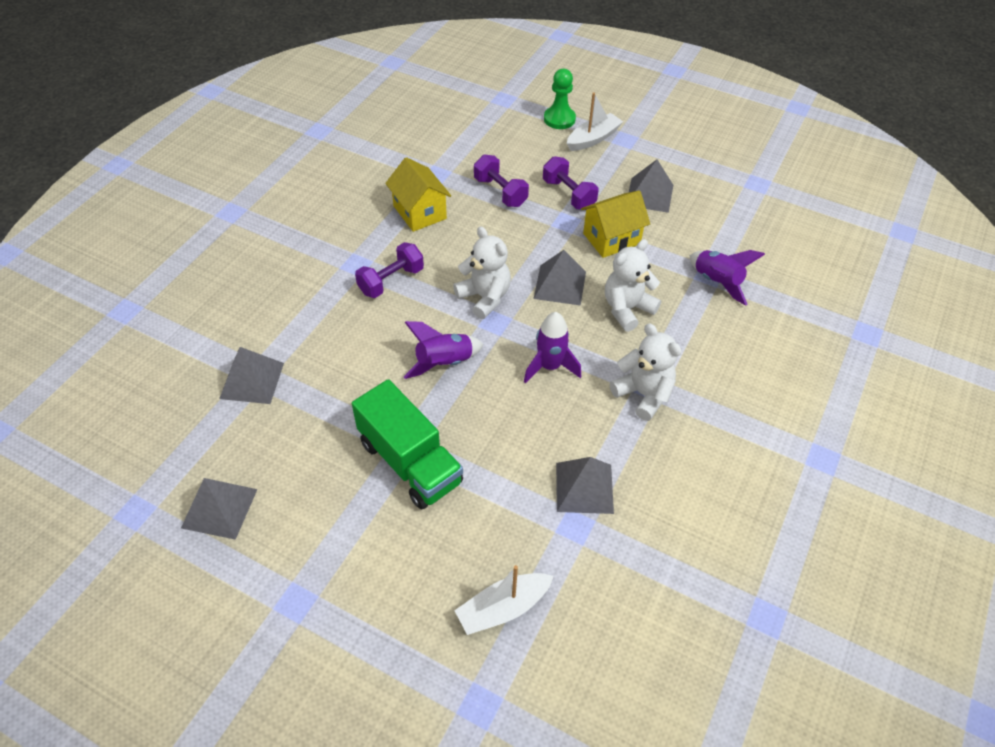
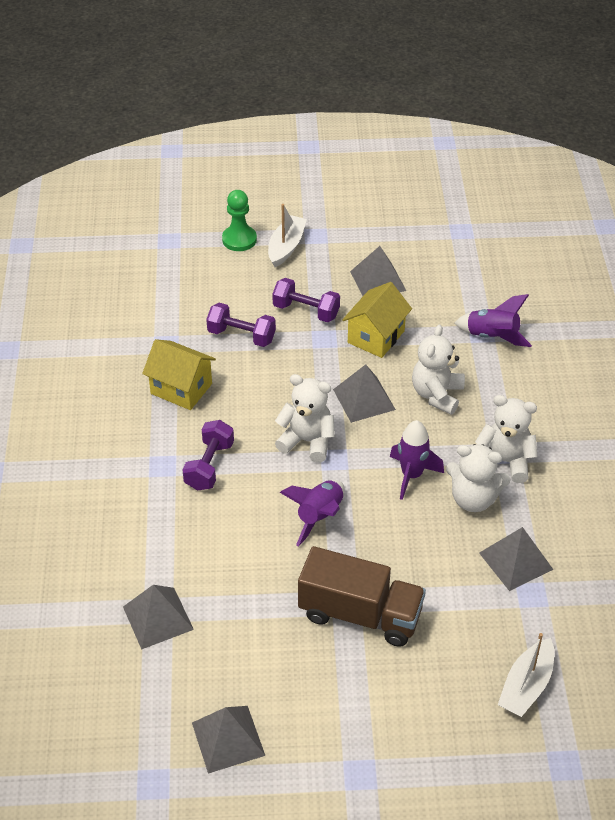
camera: 30 degrees left, 5 degrees down
green truck [352,379,463,509] -> brown truck [298,546,426,647]
none -> white teddy bear [446,444,510,512]

